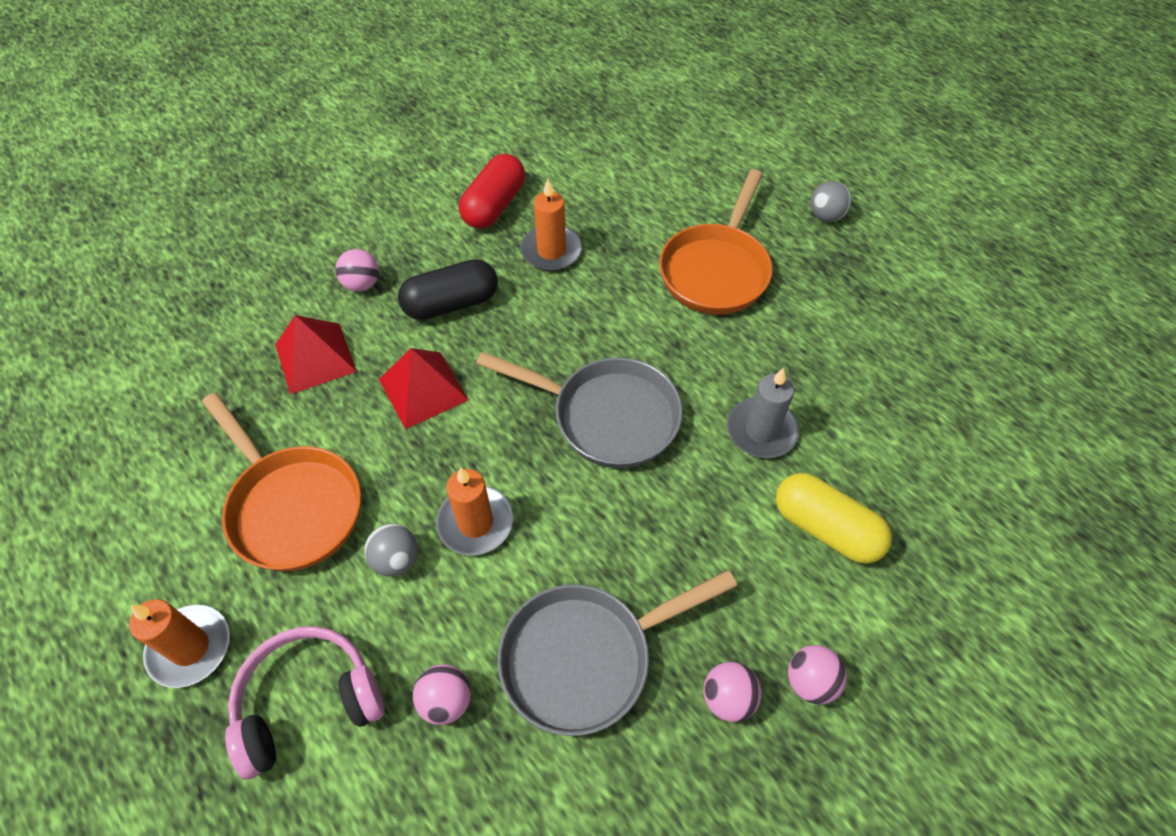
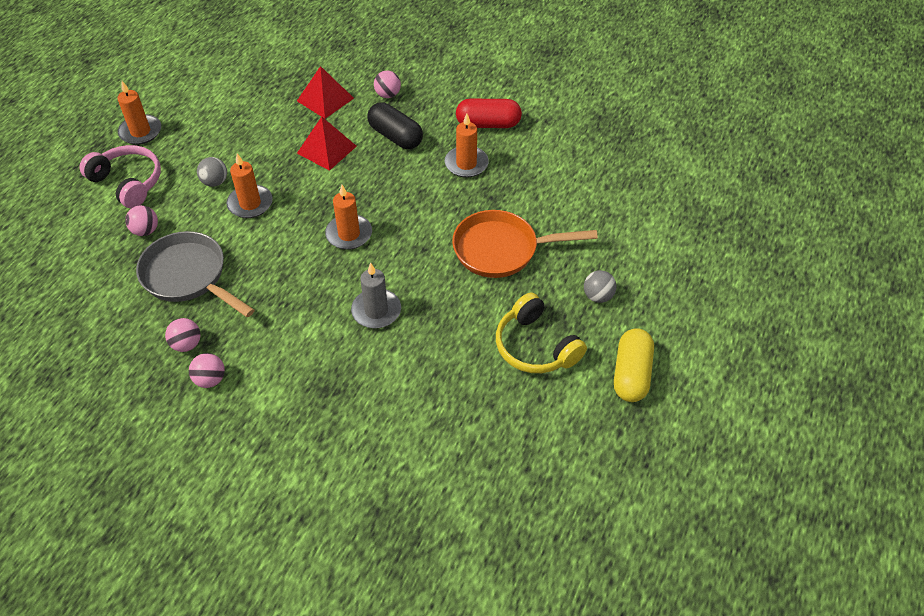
camera: 65 degrees right, 5 degrees down
orange pan [202,393,361,571] -> none
grey pan [476,352,683,468] -> orange candle [325,185,372,250]
yellow capsule [776,473,892,564] -> yellow capsule moved to [614,328,654,402]
none -> yellow headphones [496,293,587,373]

